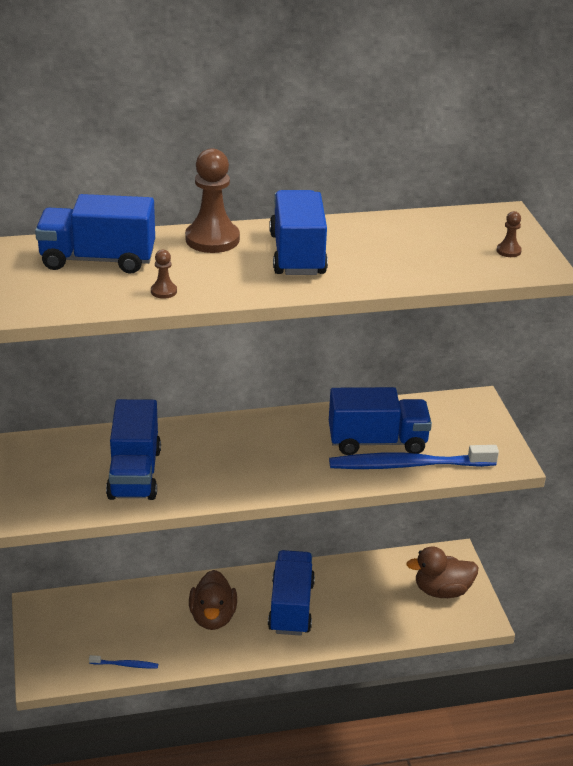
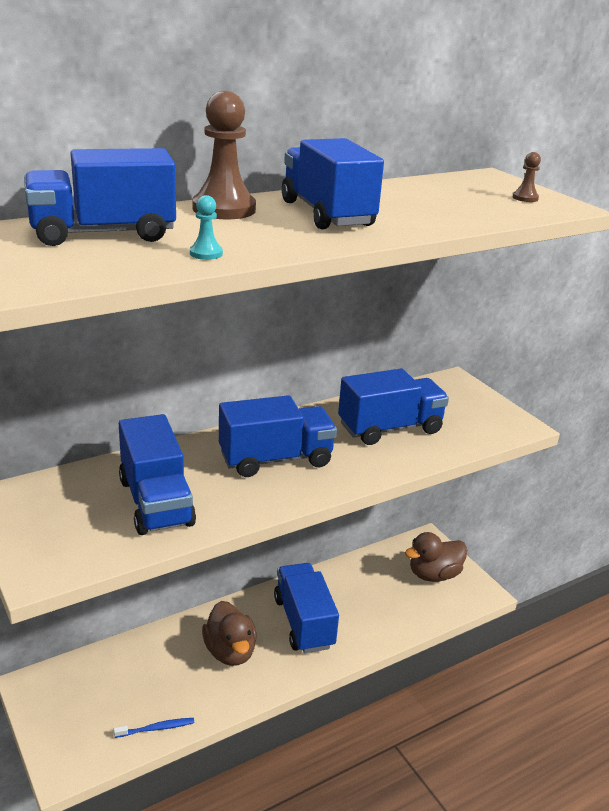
camera: 20 degrees left, 5 degrees down
brown pawn [151,250,177,299] -> turquoise pawn [190,195,223,260]
blue toothbrush [329,445,499,469] -> none
none -> blue truck [219,395,337,477]

